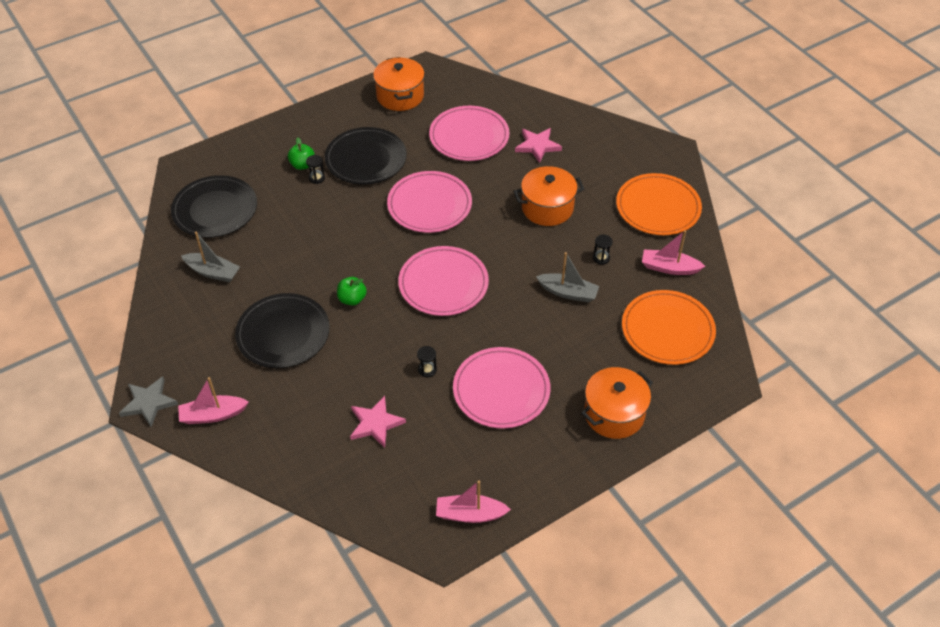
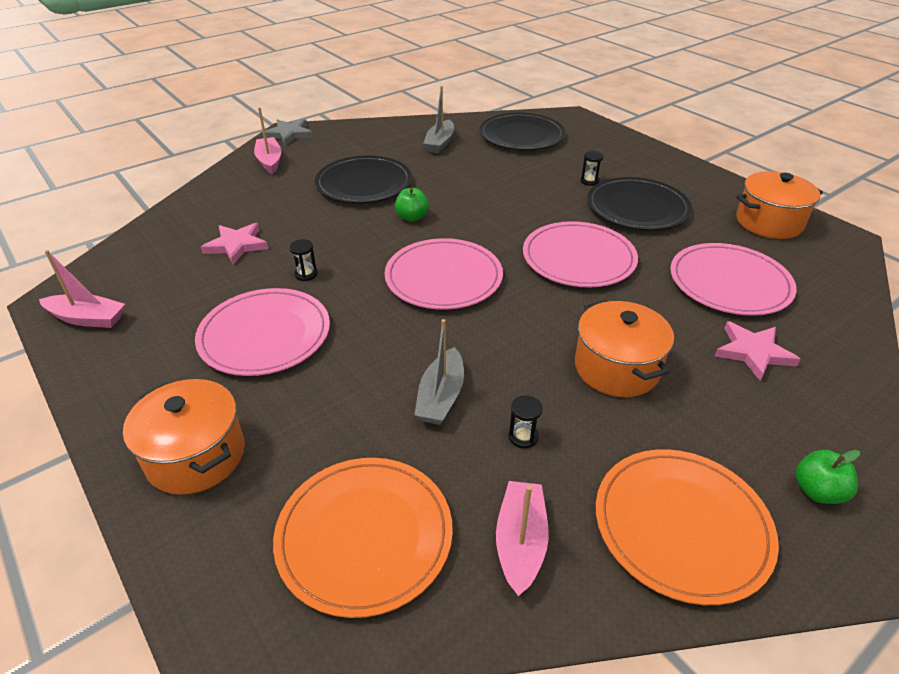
camera: 85 degrees right, 10 degrees down
green apple [288,137,315,170] -> green apple moved to [795,450,860,504]
pink boat [436,480,511,523] -> pink boat turned 105 degrees clockwise [39,250,125,328]

